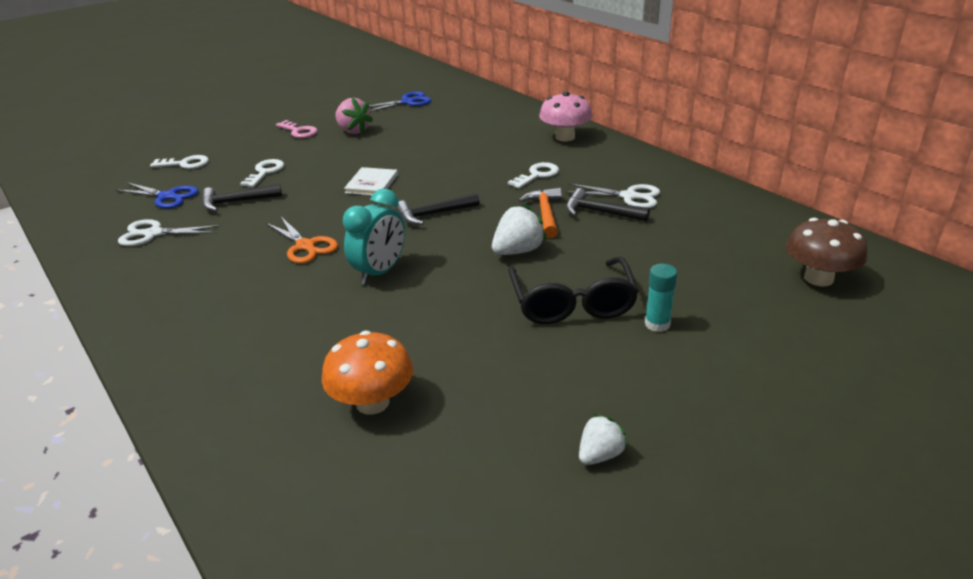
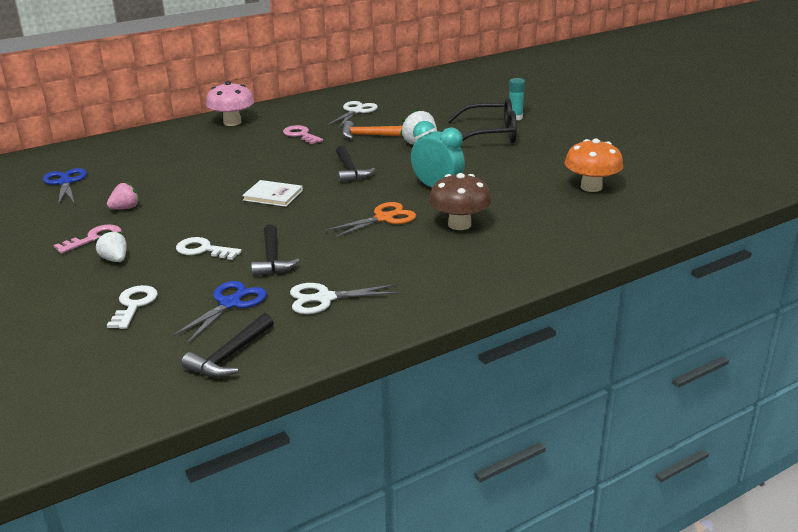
camera: 85 degrees left, 5 degrees down
white scissors [118,219,221,246] -> white scissors turned 75 degrees clockwise [290,283,401,314]
pink strawberry [335,97,373,134] -> pink strawberry [107,182,140,209], size x0.65
white key [508,162,559,189] -> pink key [283,125,323,144]
black hammer [566,188,650,222] -> black hammer moved to [182,313,274,378]
white strawberry [579,414,628,465] -> white strawberry moved to [95,230,127,262]
brown mushroom [786,218,868,286] -> brown mushroom moved to [429,173,492,230]

